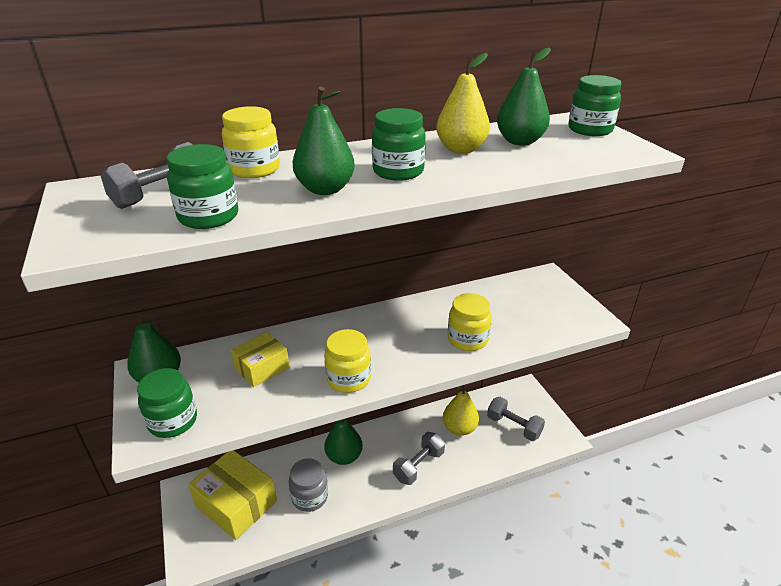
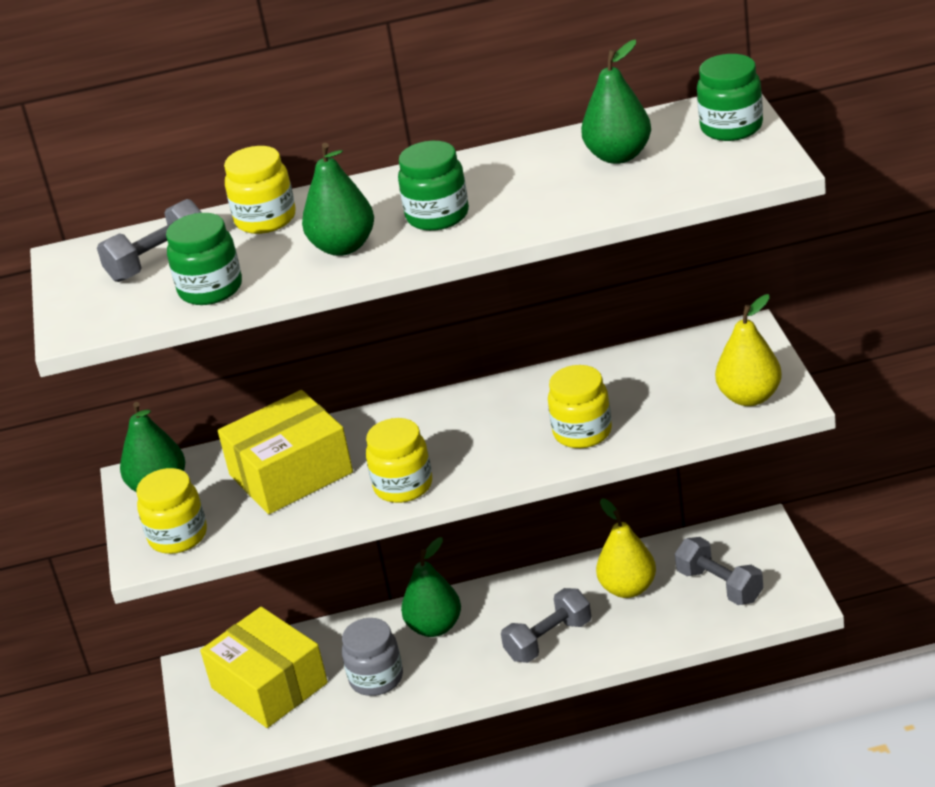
camera: 15 degrees right, 0 degrees up
green jar [137,368,197,438] -> yellow jar [136,468,207,554]
yellow box [231,332,290,387] -> yellow box [218,390,353,514], size x1.71
yellow pear [436,53,490,154] -> yellow pear moved to [715,294,782,406]

